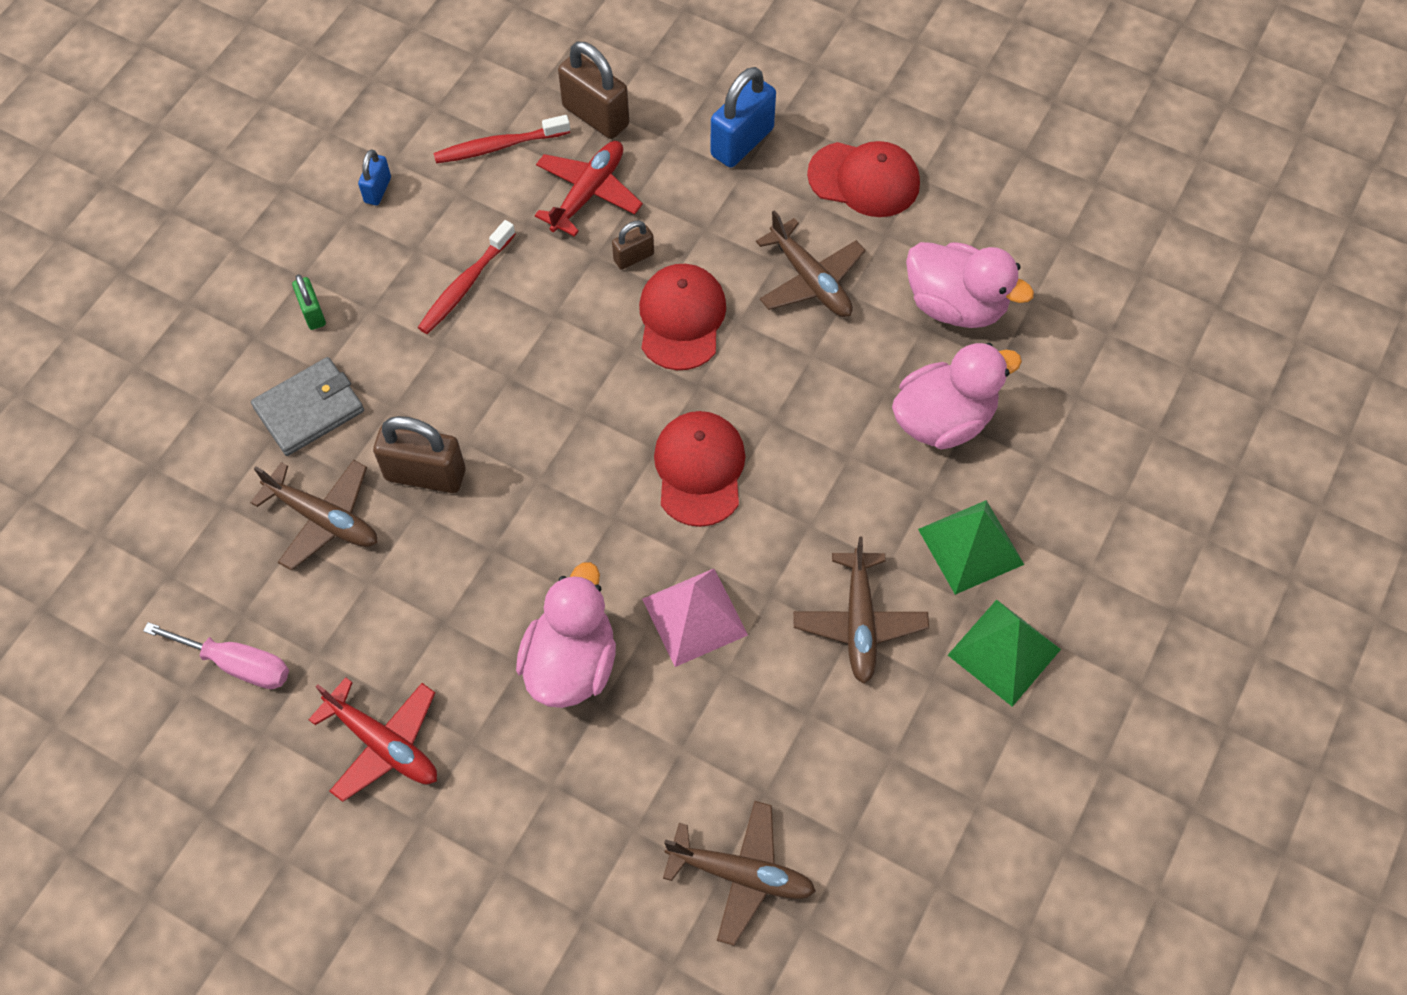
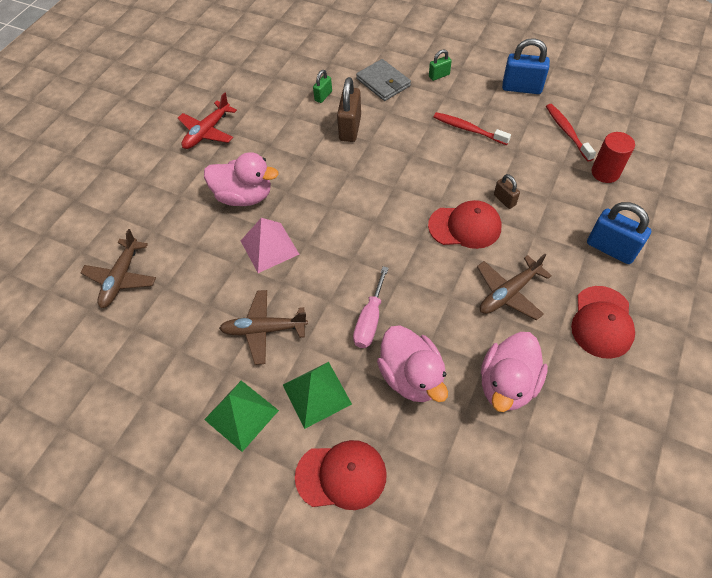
camera: 90 degrees right, 5 degrees down
pink screwdriver [143,622,289,689] -> pink screwdriver moved to [353,266,388,348]
brown plane [250,460,377,571] -> green padlock [313,70,332,103]
blue padlock [358,149,391,205] -> blue padlock [502,38,550,94], size x1.84
red plane [535,141,643,237] -> none
brown padlock [558,42,629,139] -> red cylinder [591,132,635,183]
red cap [654,411,745,527] -> red cap moved to [295,440,387,510]

